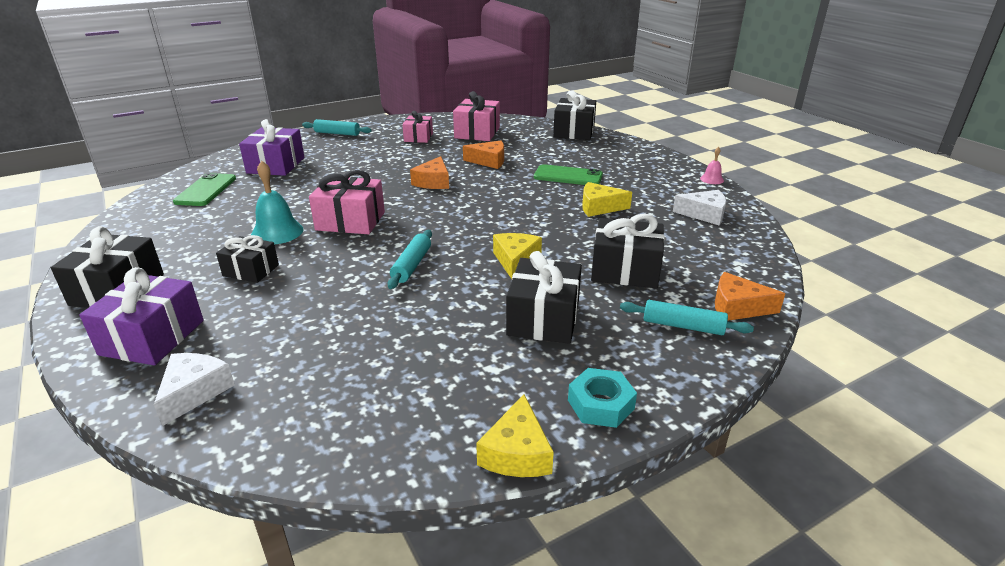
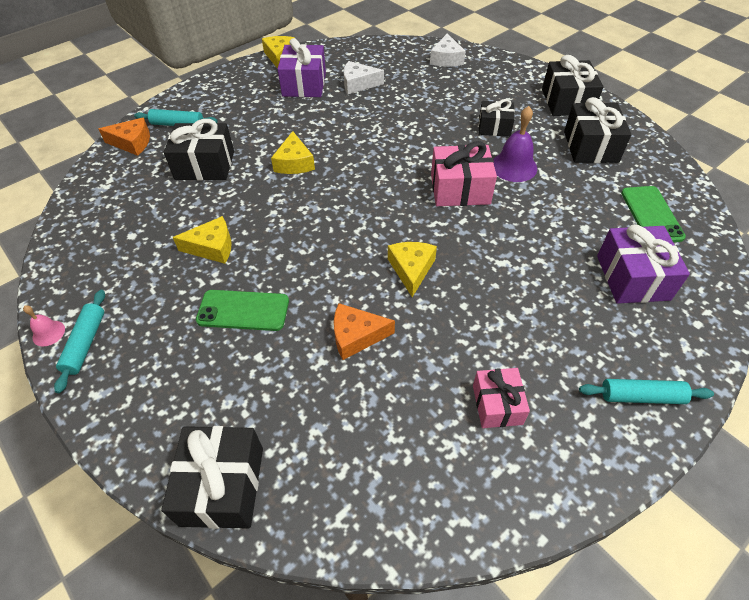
camera: 170 degrees right, 20 degrees up
purple gift [79,267,204,365] -> purple gift moved to [278,38,326,97]
turquoise bell [251,161,303,245] -> purple bell [493,106,537,182]
turquoise rolling pin [388,230,432,289] -> turquoise rolling pin moved to [54,290,105,393]
orange cheese [410,156,449,189] -> yellow cheese [388,242,437,297]
pink gift [453,91,500,141] -> none
black gift [506,251,582,344] -> black gift moved to [564,97,632,163]
turquoise nut [568,368,637,428] -> none
white cheese [673,190,726,225] -> white cheese moved to [344,61,384,94]

